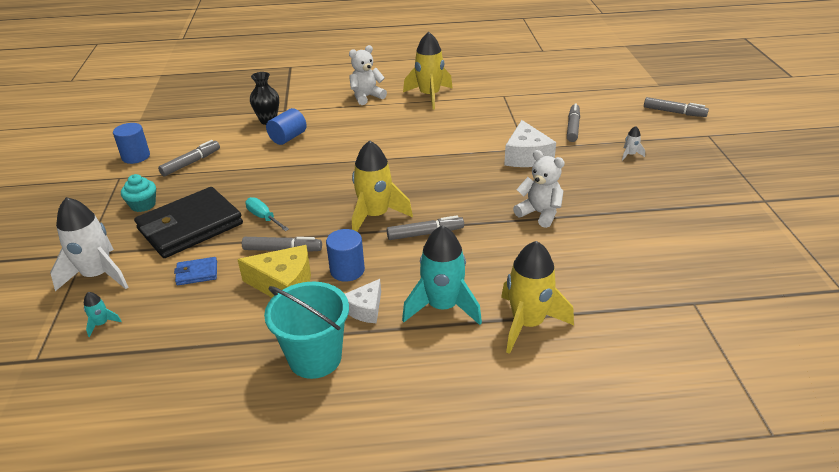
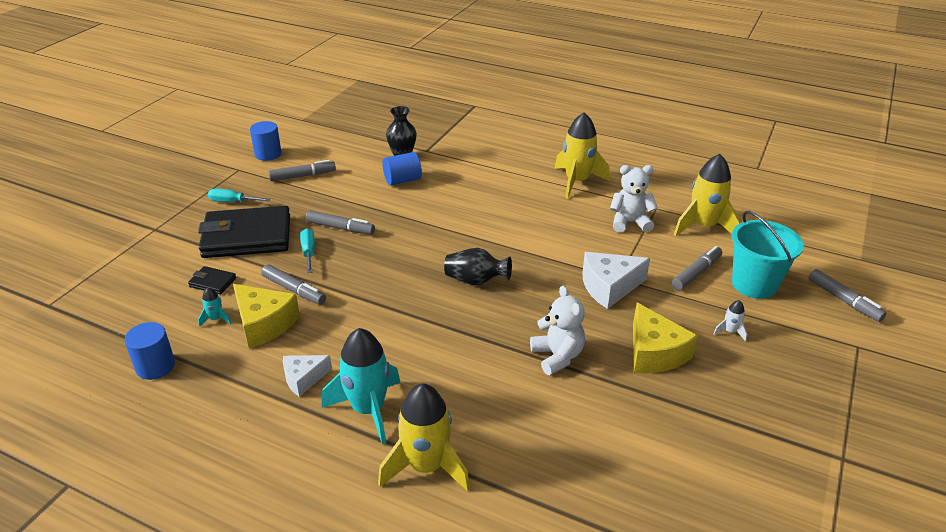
camera: 30 degrees right, 0 degrees up
white rocket [50,197,128,291] -> none
turquoise rocket [84,292,122,337] -> turquoise rocket moved to [198,288,231,327]
turquoise cupcake [121,174,156,212] -> turquoise screwdriver [208,189,270,202]
blue wallet [174,257,217,285] -> black wallet [188,266,236,294]
turquoise bucket [264,281,349,379] -> turquoise bucket moved to [732,211,804,299]
blue cylinder [326,229,365,282] -> blue cylinder moved to [124,322,175,380]
white teddy bear [349,45,387,105] -> white teddy bear moved to [610,165,658,232]
yellow rocket [352,140,413,231] -> yellow rocket moved to [674,154,740,236]
grey marker [387,215,464,240] -> grey marker moved to [306,210,375,234]
white cheese [504,120,556,167] -> white cheese turned 45 degrees clockwise [582,252,650,309]
none -> black vase [444,248,512,286]
none -> yellow cheese [633,303,698,373]

